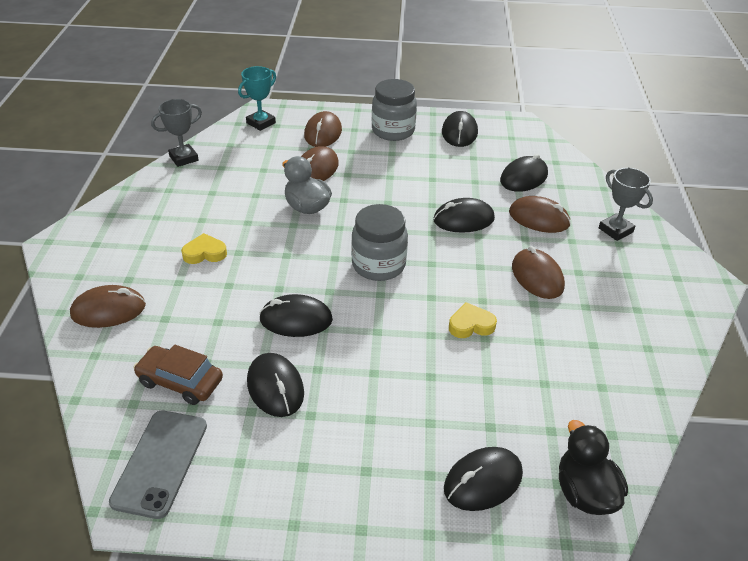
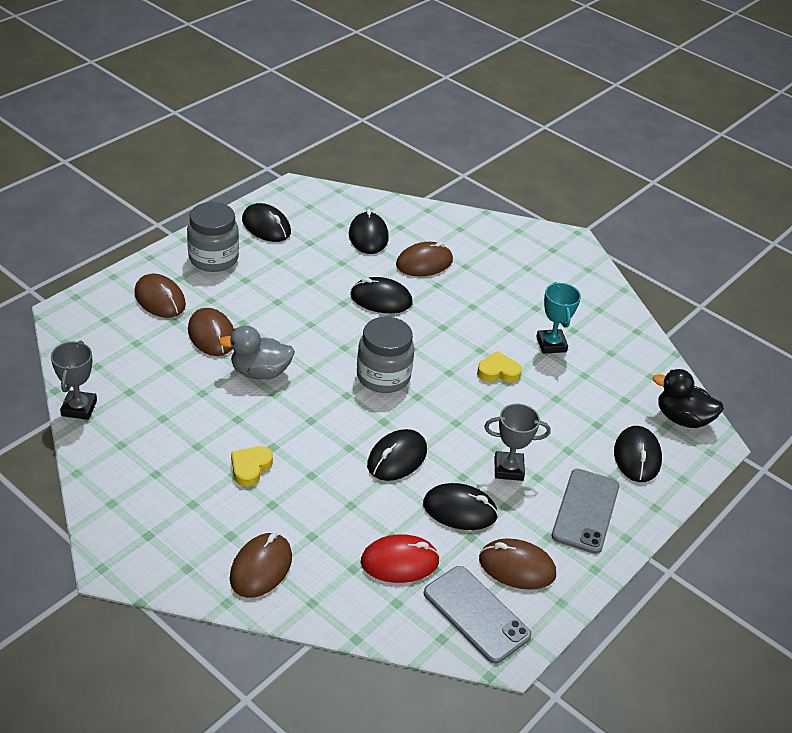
camera: 55 degrees left, 0 degrees up
brown car [133,344,223,405] -> red mouse [361,534,440,583]
turquoise trophy [238,66,276,131] -> turquoise trophy moved to [536,282,581,354]
black mouse [433,198,495,233] -> black mouse turned 75 degrees clockwise [350,277,412,313]
yellow heart [449,302,497,338] -> yellow heart turned 60 degrees clockwise [477,351,522,383]
brown mouse [512,246,565,299] -> brown mouse moved to [479,538,556,590]
grey trophy [599,168,653,241] -> grey trophy moved to [484,404,551,481]
none -> grey phone [552,469,619,554]

